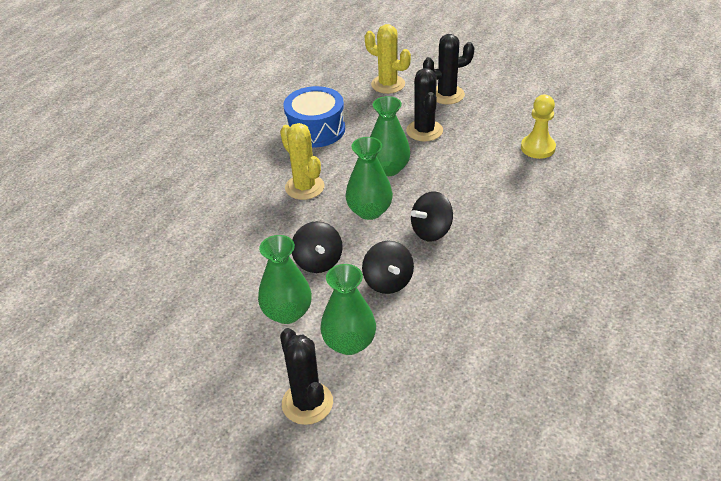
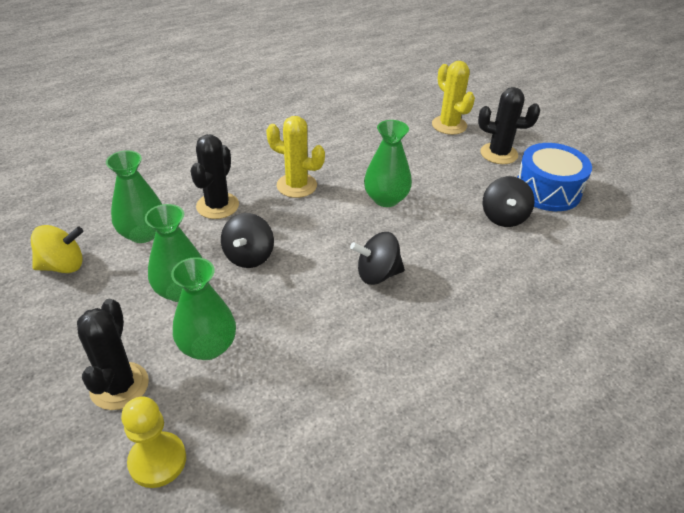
camera: 25 degrees right, 0 degrees up
yellow cactus [280,123,324,200] -> yellow cactus turned 60 degrees counterclockwise [266,116,325,198]
blue drum [283,86,345,148] -> blue drum moved to [517,143,592,211]
green vase [345,137,393,220] -> green vase moved to [106,150,162,243]
black spinning top [362,241,414,294] -> black spinning top moved to [483,176,535,227]
black cactus [406,68,443,142] -> black cactus moved to [190,135,239,219]
yellow pawn [521,95,556,159] -> yellow pawn moved to [121,396,186,488]
none -> yellow spinning top [31,225,83,273]

